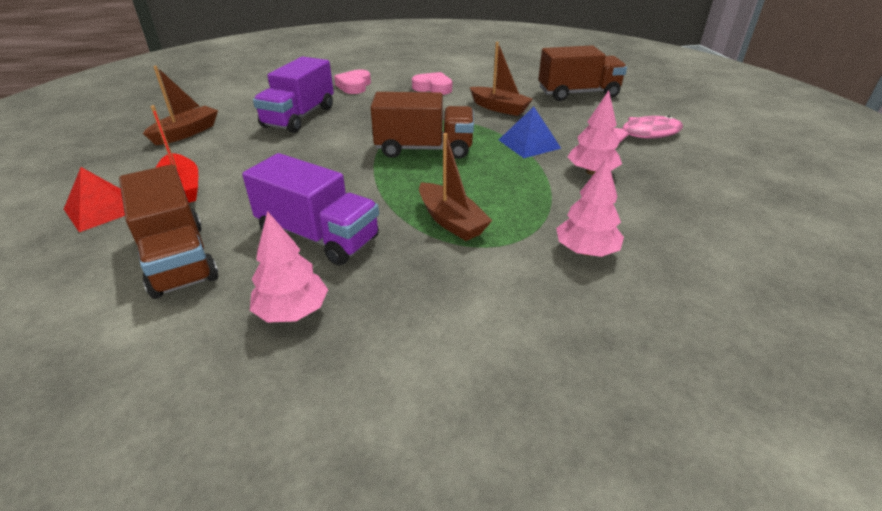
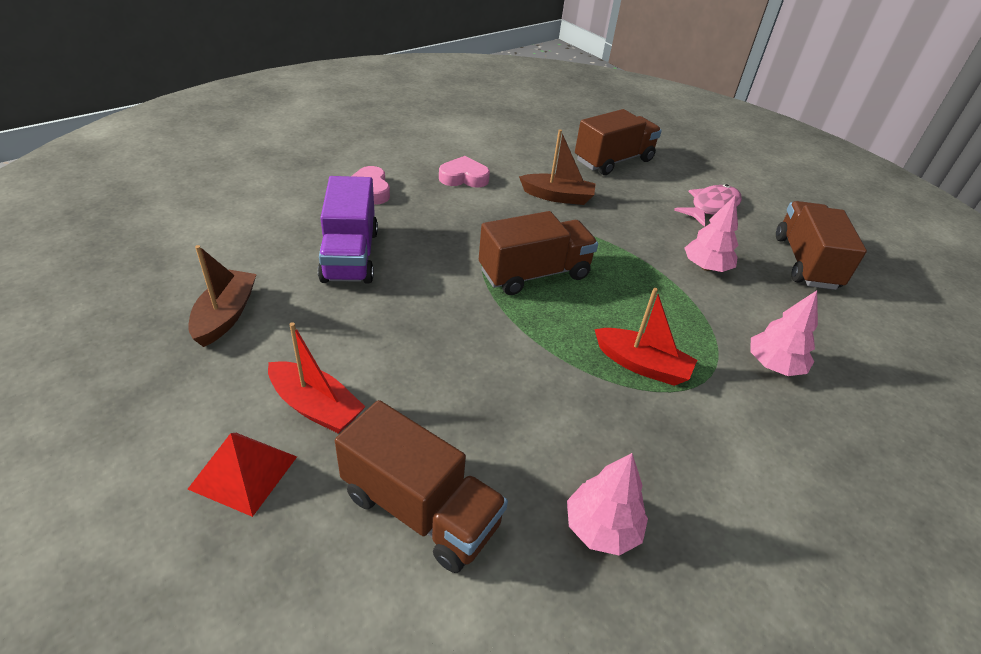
camera: 30 degrees left, 5 degrees up
purple truck [242,153,379,265] -> none
brown boat [419,133,492,241] -> red boat [594,288,697,386]
blue pyramid [499,107,561,158] -> none
none -> brown truck [776,201,867,290]

